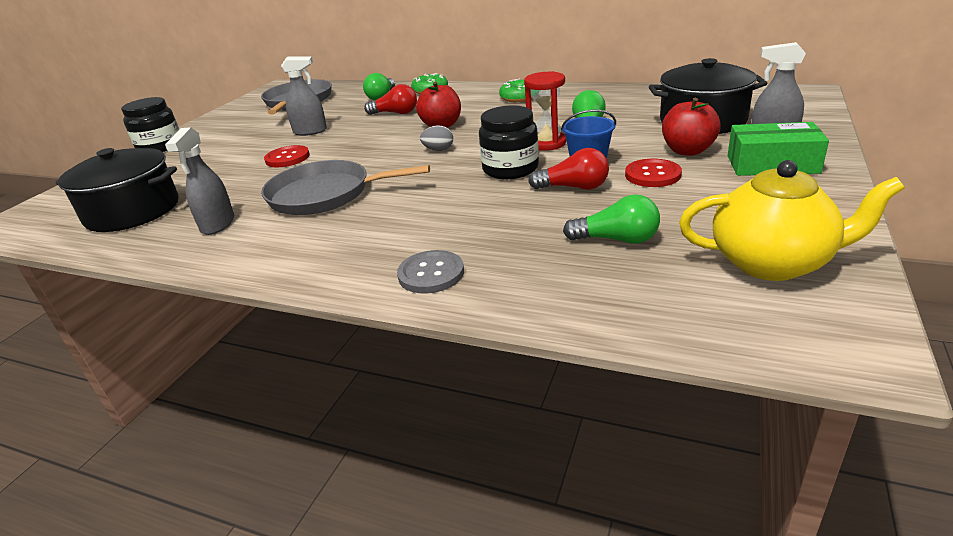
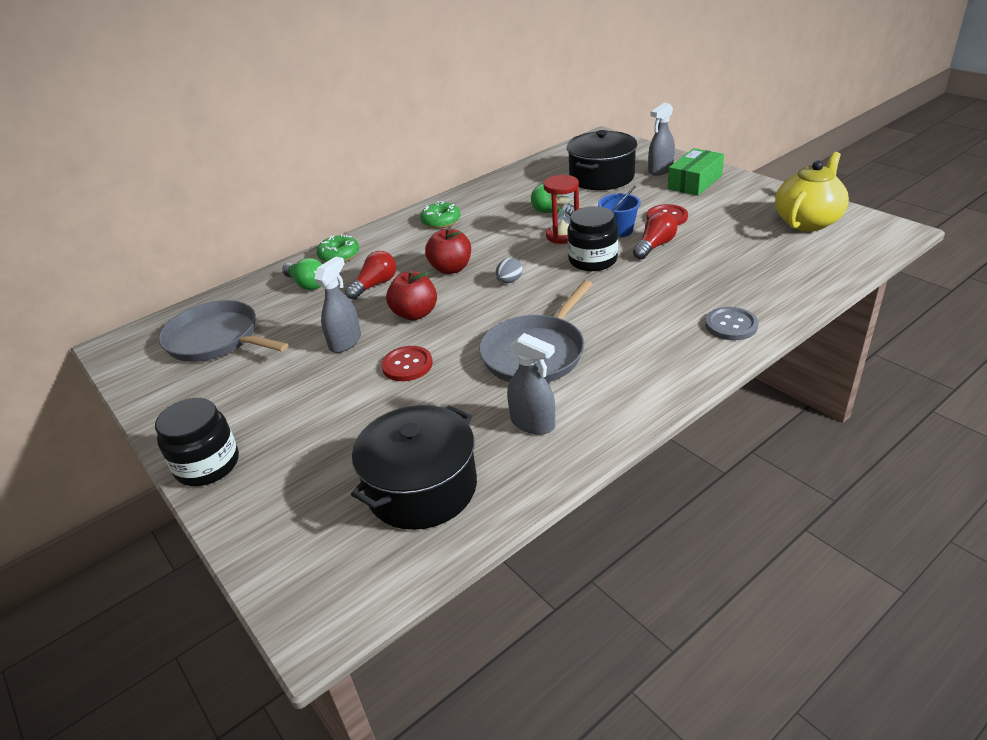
camera: 60 degrees left, 5 degrees up
green light bulb [563,194,660,244] -> none
red apple [662,98,721,156] -> red apple moved to [386,271,437,320]

